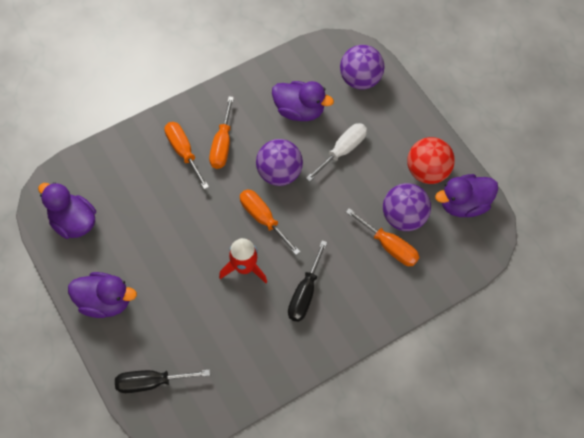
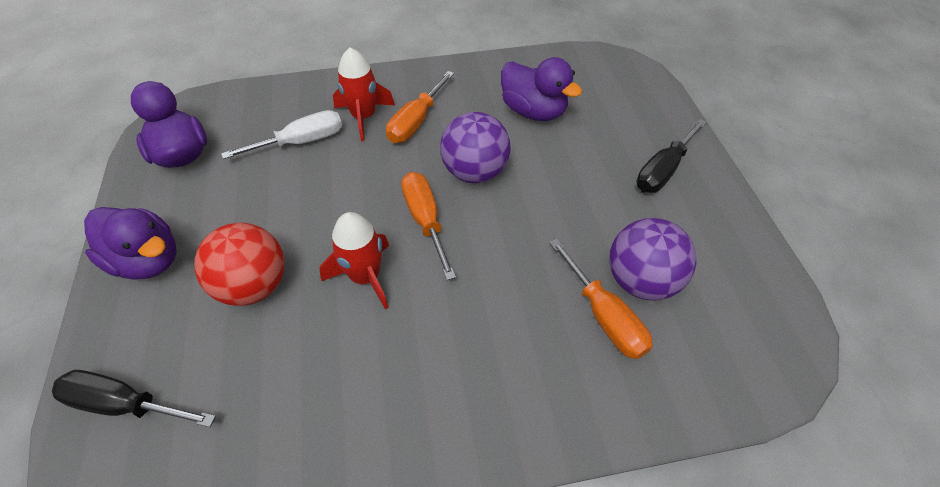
camera: 20 degrees right, 10 degrees down
orange screwdriver [165,122,209,189] -> red rocket [333,47,395,141]
black screwdriver [288,240,327,322] -> black screwdriver moved to [636,119,707,193]
white screwdriver [306,123,367,182] -> white screwdriver moved to [221,110,342,159]
purple ball [340,45,384,90] -> none
red ball [407,137,455,184] -> red ball moved to [195,223,285,306]
purple duck [435,174,498,217] -> none

